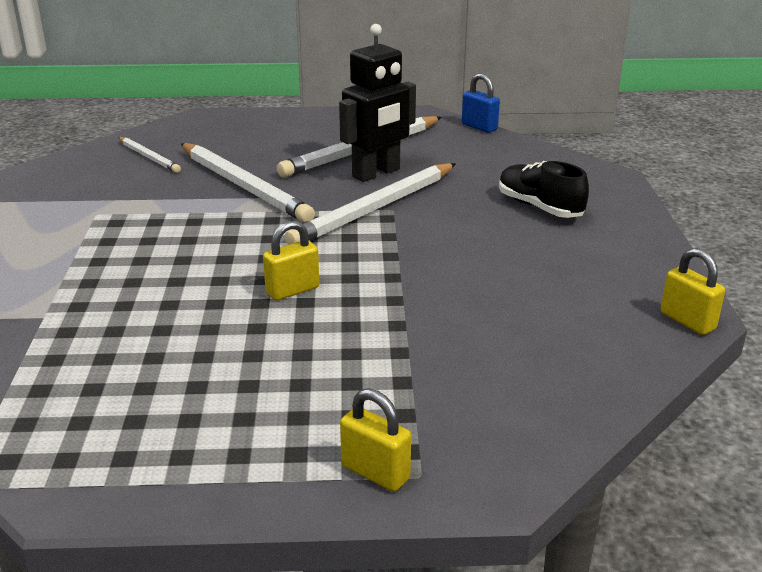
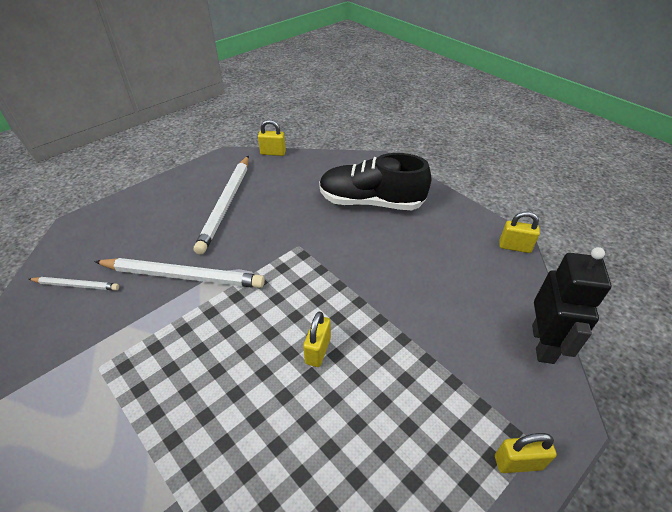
camera: 40 degrees left, 15 degrees up
white pencil [285,163,456,245] -> none
black robot [339,24,416,182] -> black robot moved to [532,247,611,364]
blue padlock [462,73,500,133] -> yellow padlock [258,120,286,156]
black shoe [499,161,589,218] -> black shoe [319,153,431,210], size x1.61

